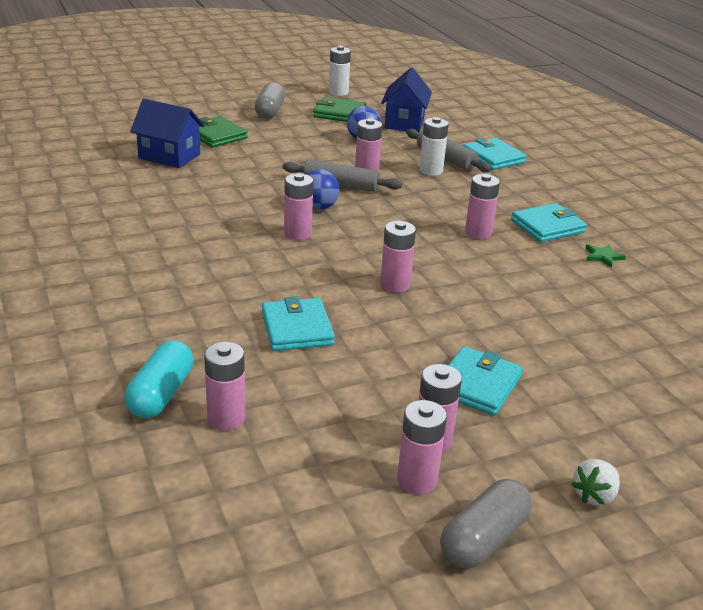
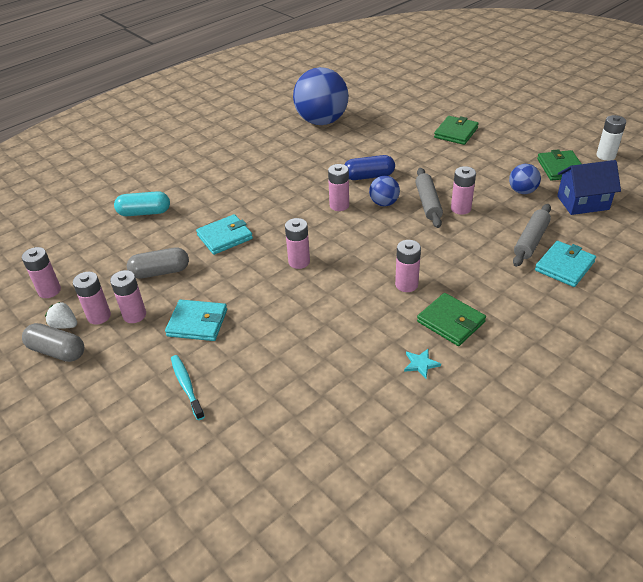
camera: 75 degrees right, 10 degrees up
blue house [130,99,205,168] -> none
pink battery [204,342,245,430] -> pink battery moved to [22,247,61,298]
grey capsule [255,82,285,119] -> grey capsule moved to [127,248,189,279]
white battery [419,117,449,176] -> none
turquoise wallet [511,203,587,242] -> green wallet [417,293,486,346]
white strawberry [571,459,620,506] -> white strawberry moved to [45,302,77,329]
green star [585,244,626,267] -> turquoise star [404,349,441,379]
none -> turquoise toothbrush [171,355,205,420]
none -> blue ball [293,67,349,125]
none -> blue capsule [344,155,395,180]

